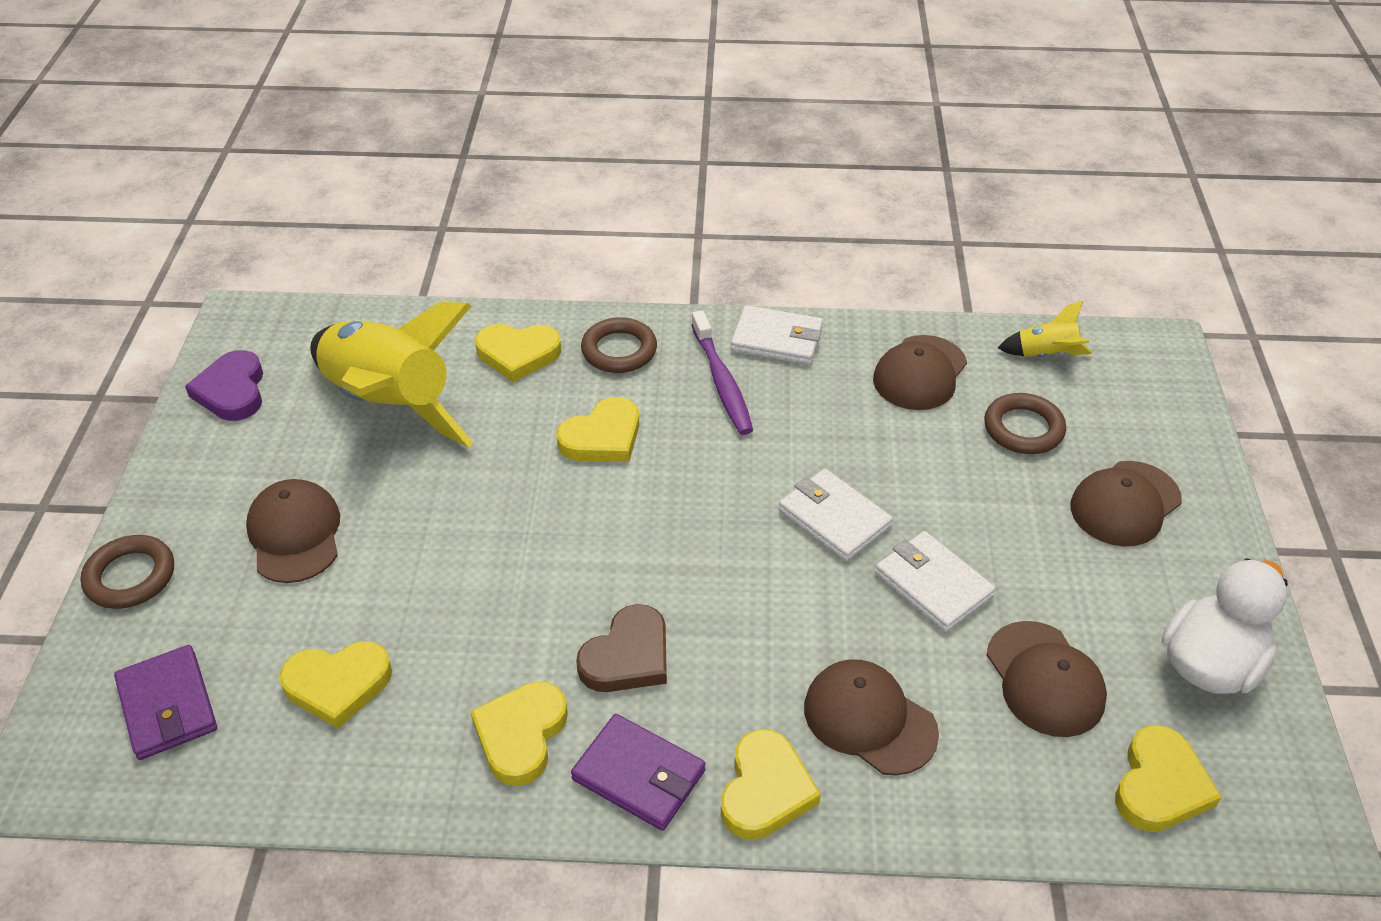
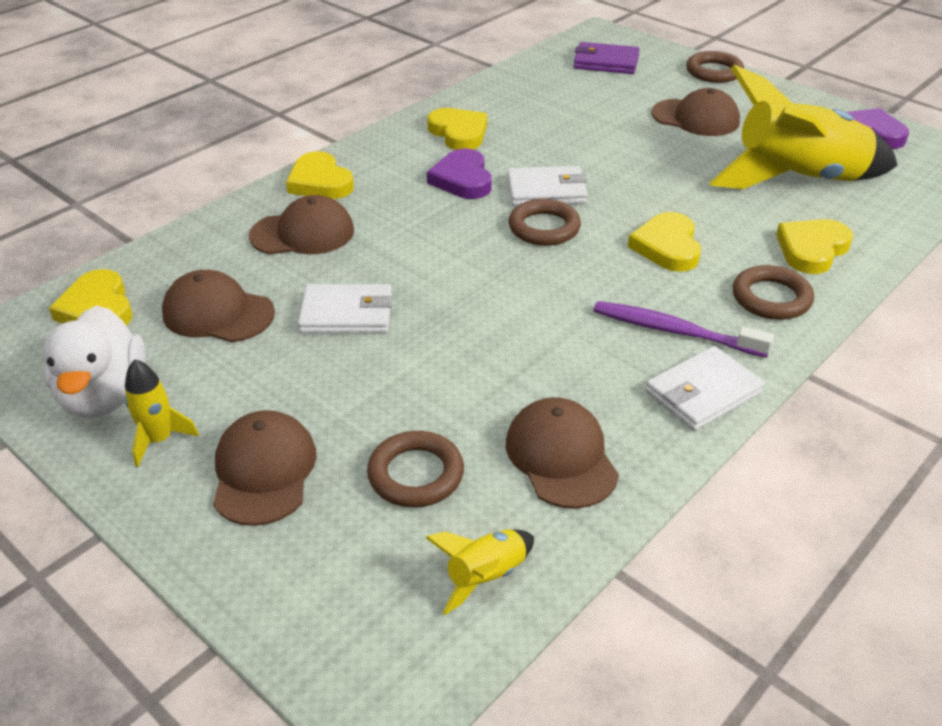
camera: 130 degrees right, 5 degrees down
yellow heart [279,641,392,729] -> none
purple wallet [571,714,705,831] -> none
brown heart [576,604,667,692] -> purple heart [427,149,492,199]
white wallet [779,469,893,562] -> white wallet moved to [507,166,588,206]
none -> yellow rocket [125,359,199,467]
none -> brown ring [508,199,581,246]

